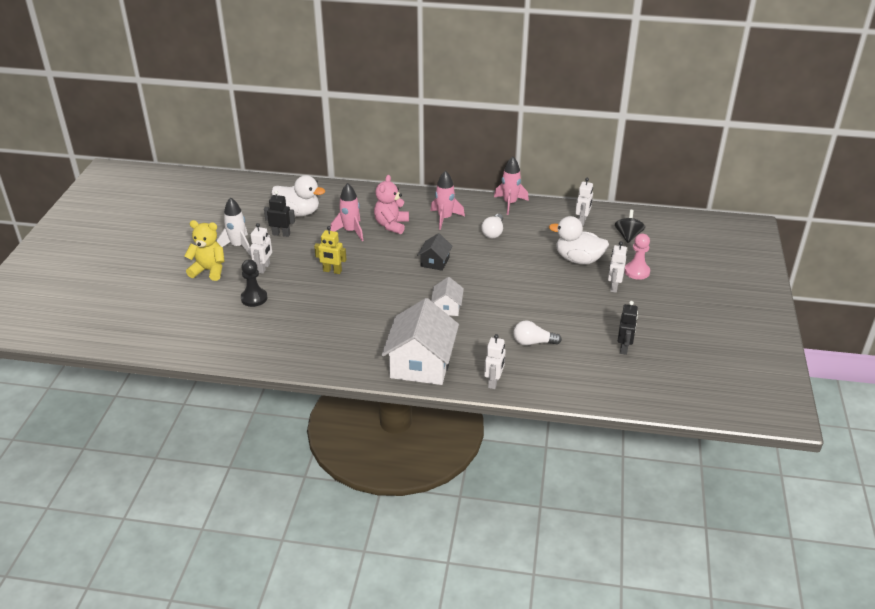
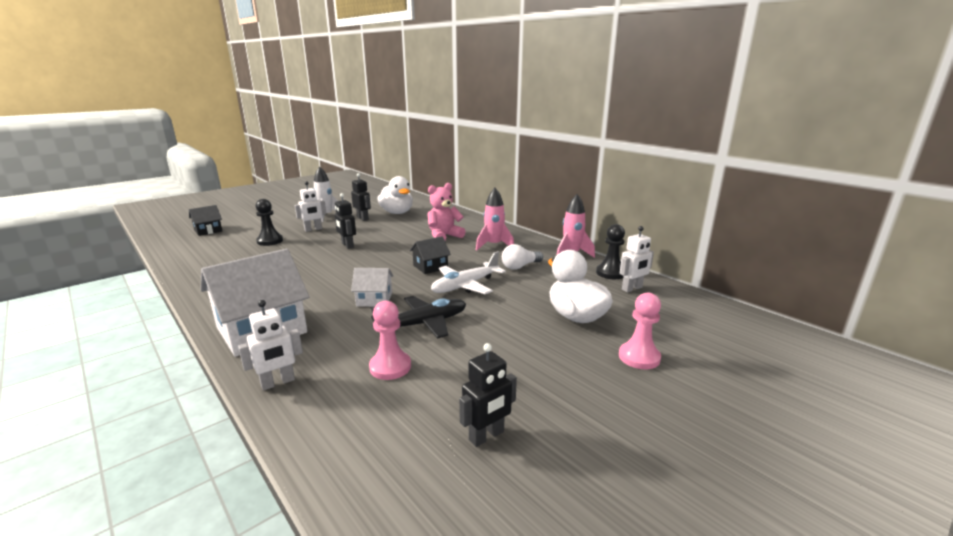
camera: 40 degrees right, 15 degrees down
yellow teddy bear [184,220,225,281] -> none
yellow robot [314,226,346,274] -> black robot [335,193,356,249]
pink rocket [330,183,363,241] -> none
white house [431,277,464,316] -> white house turned 45 degrees clockwise [351,268,393,307]
white light bulb [514,320,562,346] -> pink pawn [369,301,411,380]
white robot [608,241,627,293] -> none
black spinning top [615,210,645,243] -> none
none -> black house [189,205,222,236]
none -> black plane [371,296,466,339]
none -> white plane [431,251,506,294]
none -> black pawn [596,224,625,279]

